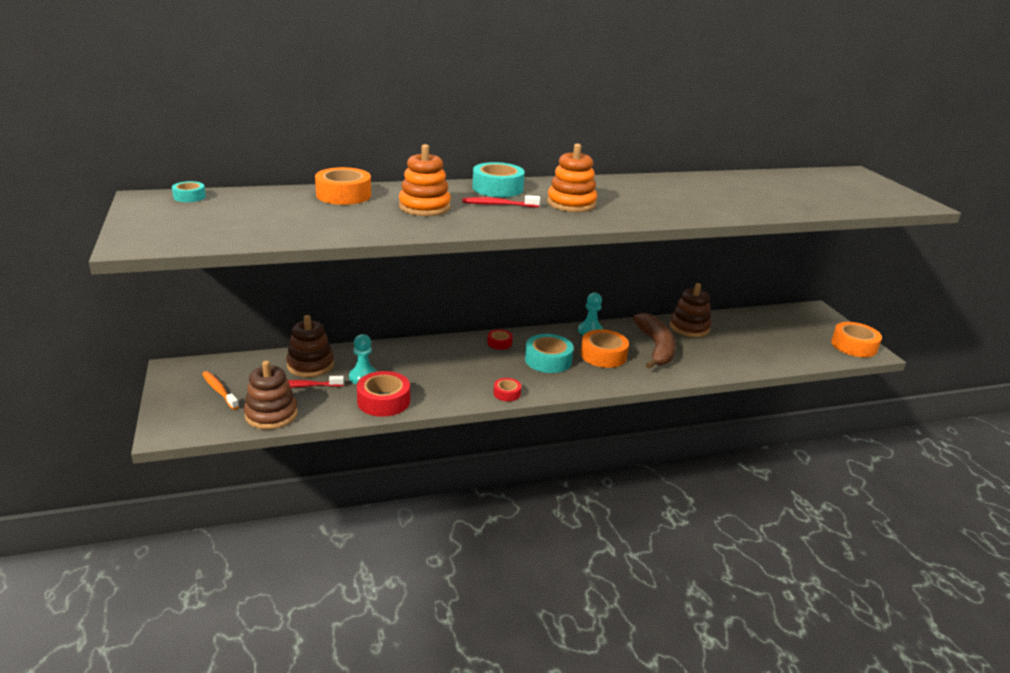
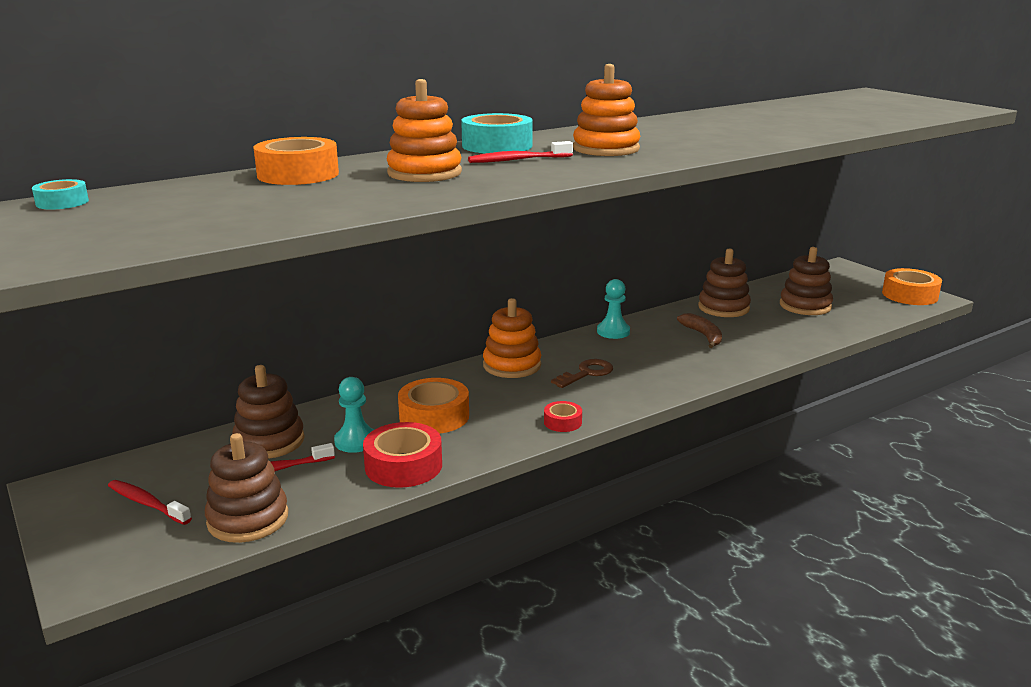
camera: 15 degrees left, 5 degrees down
orange toothbrush [202,371,239,410] -> red toothbrush [108,480,192,525]
red tape [487,329,513,350] -> orange stacking toy [483,298,541,378]
turquoise tape [525,334,574,373] -> brown key [551,359,613,388]
orange tape [581,329,629,368] -> orange tape moved to [398,378,469,434]
brown banana [633,313,676,369] -> brown banana [677,313,722,348], size x0.57
none -> brown stacking toy [780,247,833,315]

